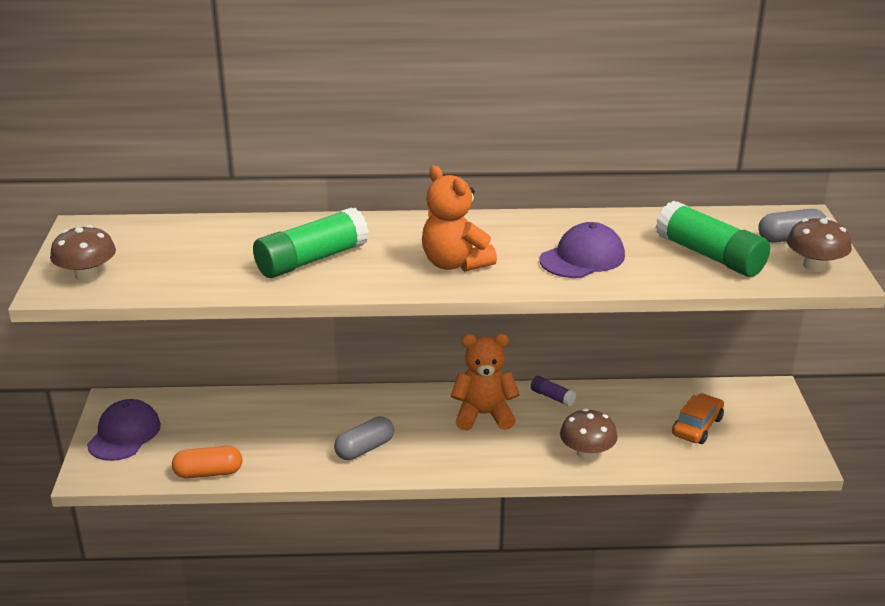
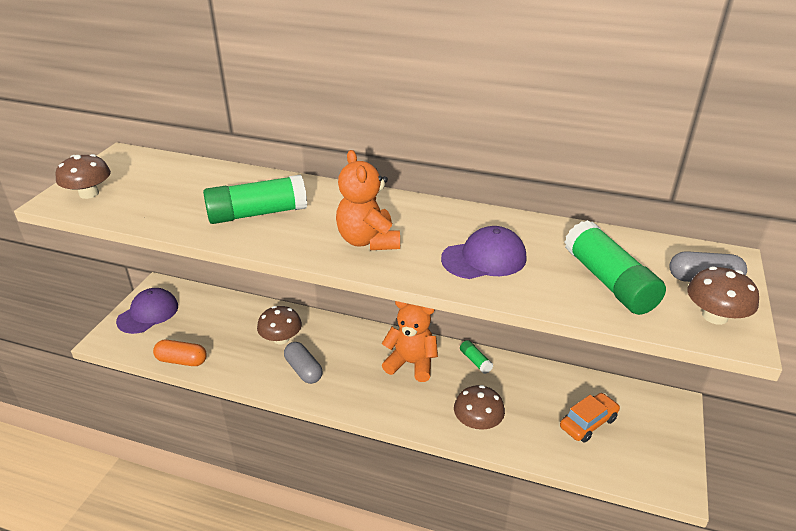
camera: 20 degrees right, 5 degrees up
grey capsule [334,416,394,460] -> grey capsule turned 75 degrees clockwise [284,342,322,384]
purple glue stick [531,376,576,407] -> green glue stick [460,340,493,374]
none -> brown mushroom [257,306,302,345]

